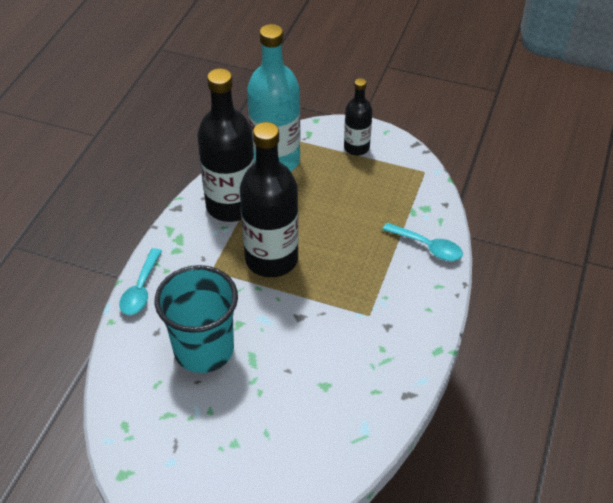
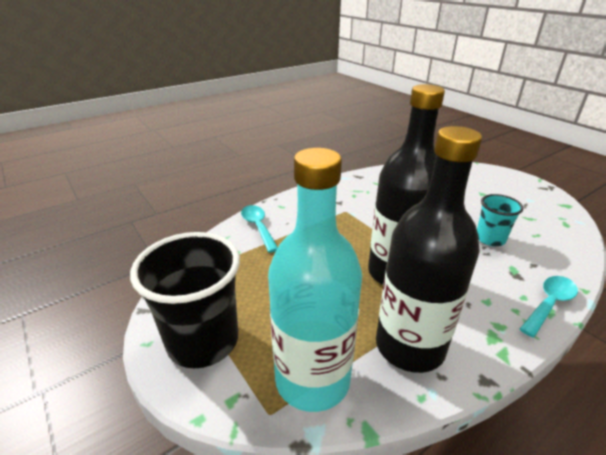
camera: 145 degrees left, 15 degrees down
turquoise cup [155,265,238,373] -> turquoise cup [477,194,523,246], size x0.55
black bottle [344,78,372,156] -> black cup [130,232,240,369]

